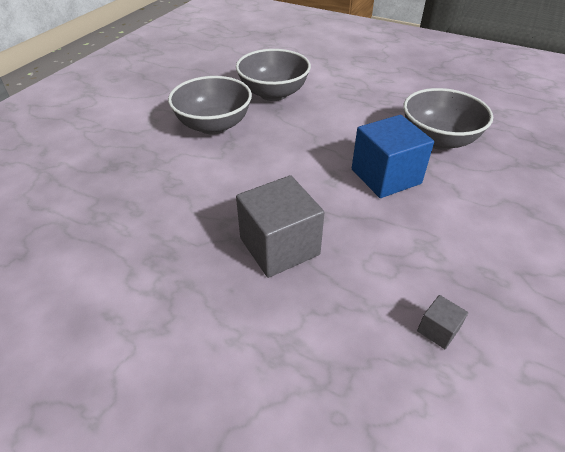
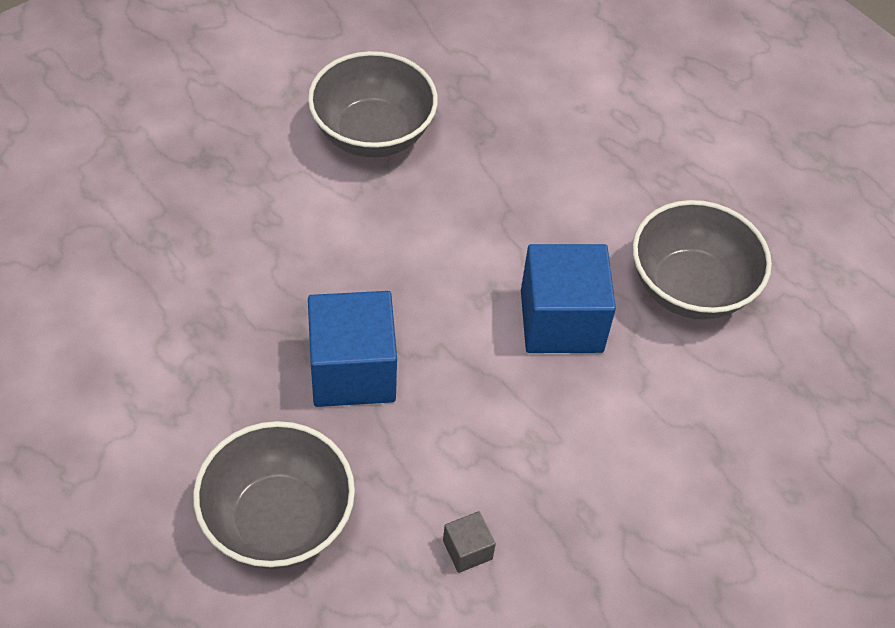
camera: 20 degrees right, 10 degrees up
grey bowl [236,49,311,101] -> grey bowl moved to [193,421,355,569]
grey cube [236,175,324,278] -> blue cube [308,291,397,407]

